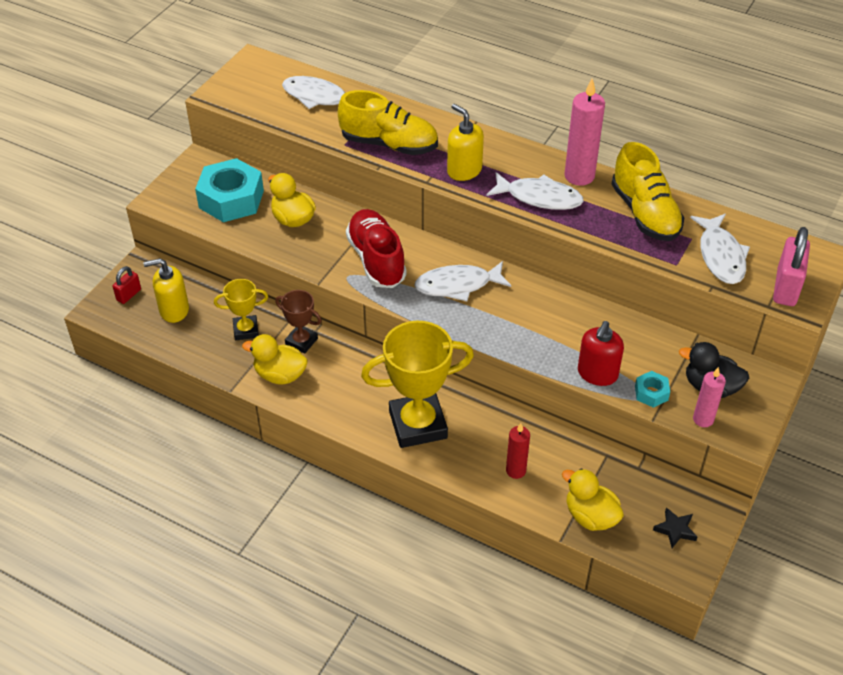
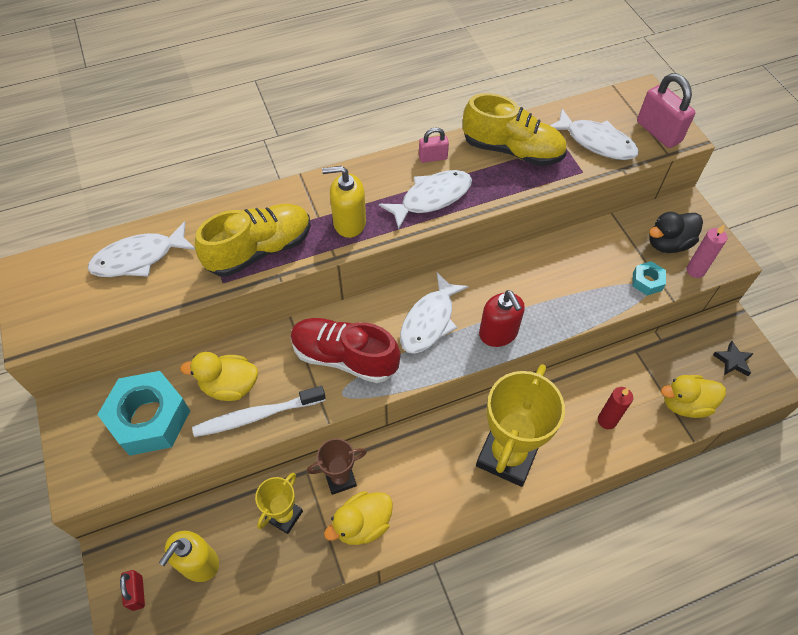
camera: 50 degrees left, 10 degrees up
pink candle [564,78,605,186] -> pink padlock [419,128,449,163]
red soap dispenser [578,321,624,386] -> red soap dispenser moved to [479,290,525,347]
none -> white toothbrush [192,386,326,437]

